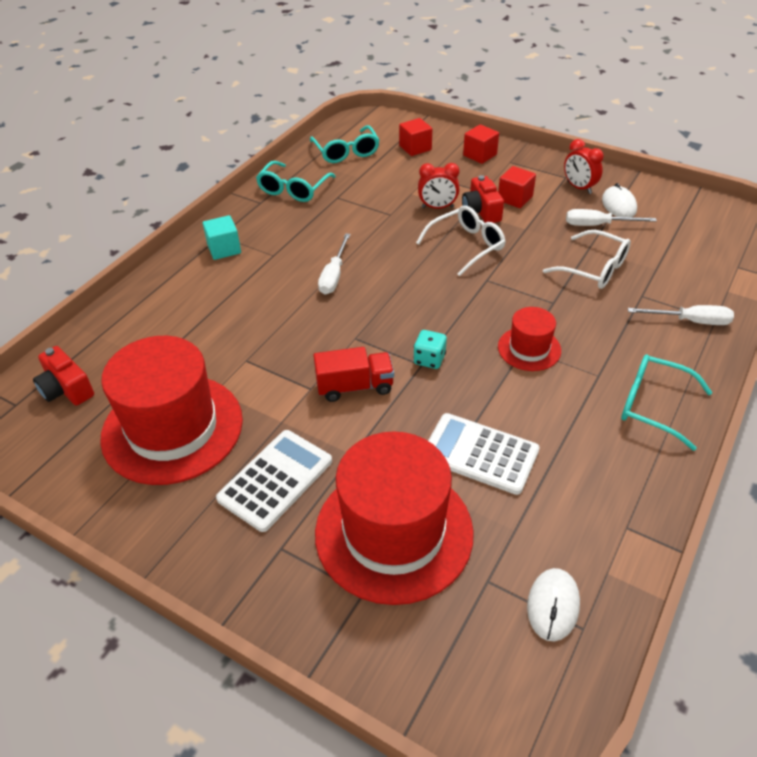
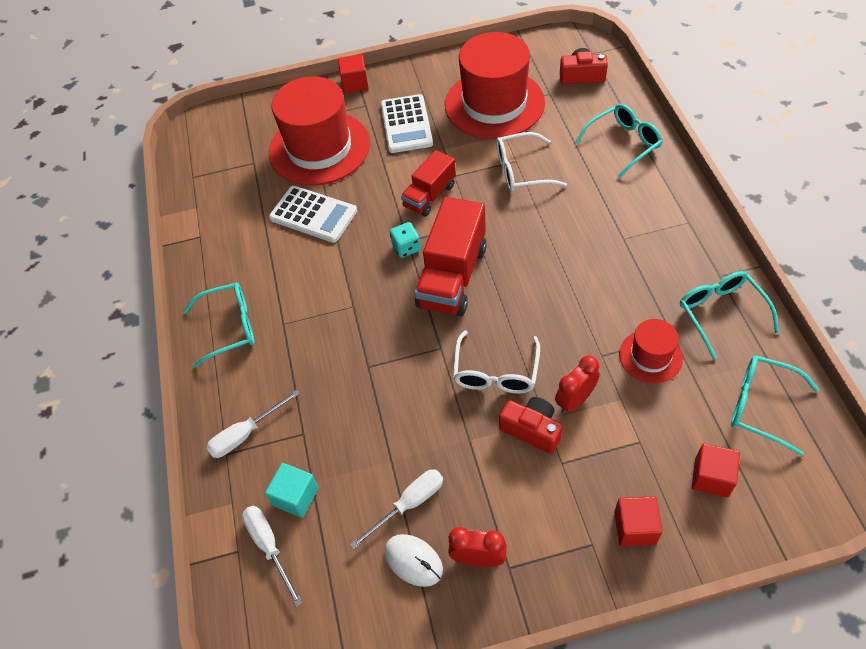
camera: 140 degrees right, 10 degrees up
turquoise cube [203,215,241,260] -> turquoise cube moved to [265,463,319,518]
white screwdriver [318,233,350,294] -> white screwdriver moved to [242,506,303,607]
white calculator [428,413,540,495] -> white calculator turned 45 degrees clockwise [269,186,357,243]
red cube [498,166,536,208] -> red cube moved to [338,54,369,93]
red hat [498,307,561,371] -> red hat moved to [619,319,683,383]
white mouse [527,568,580,641] -> none
white glasses [543,230,631,289] -> white glasses moved to [496,132,567,192]
none -> red truck [415,197,487,316]
none -> turquoise glasses [575,104,663,178]

